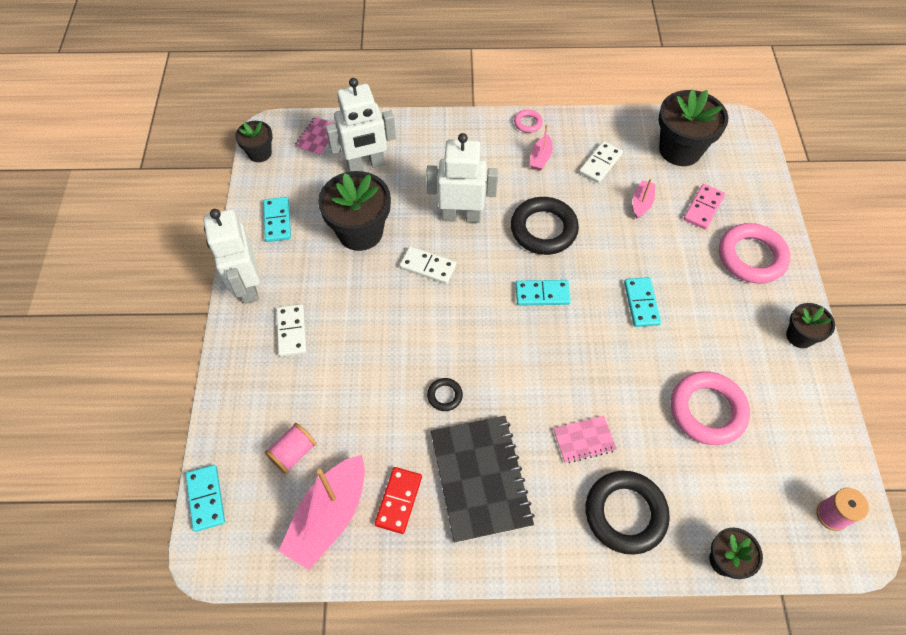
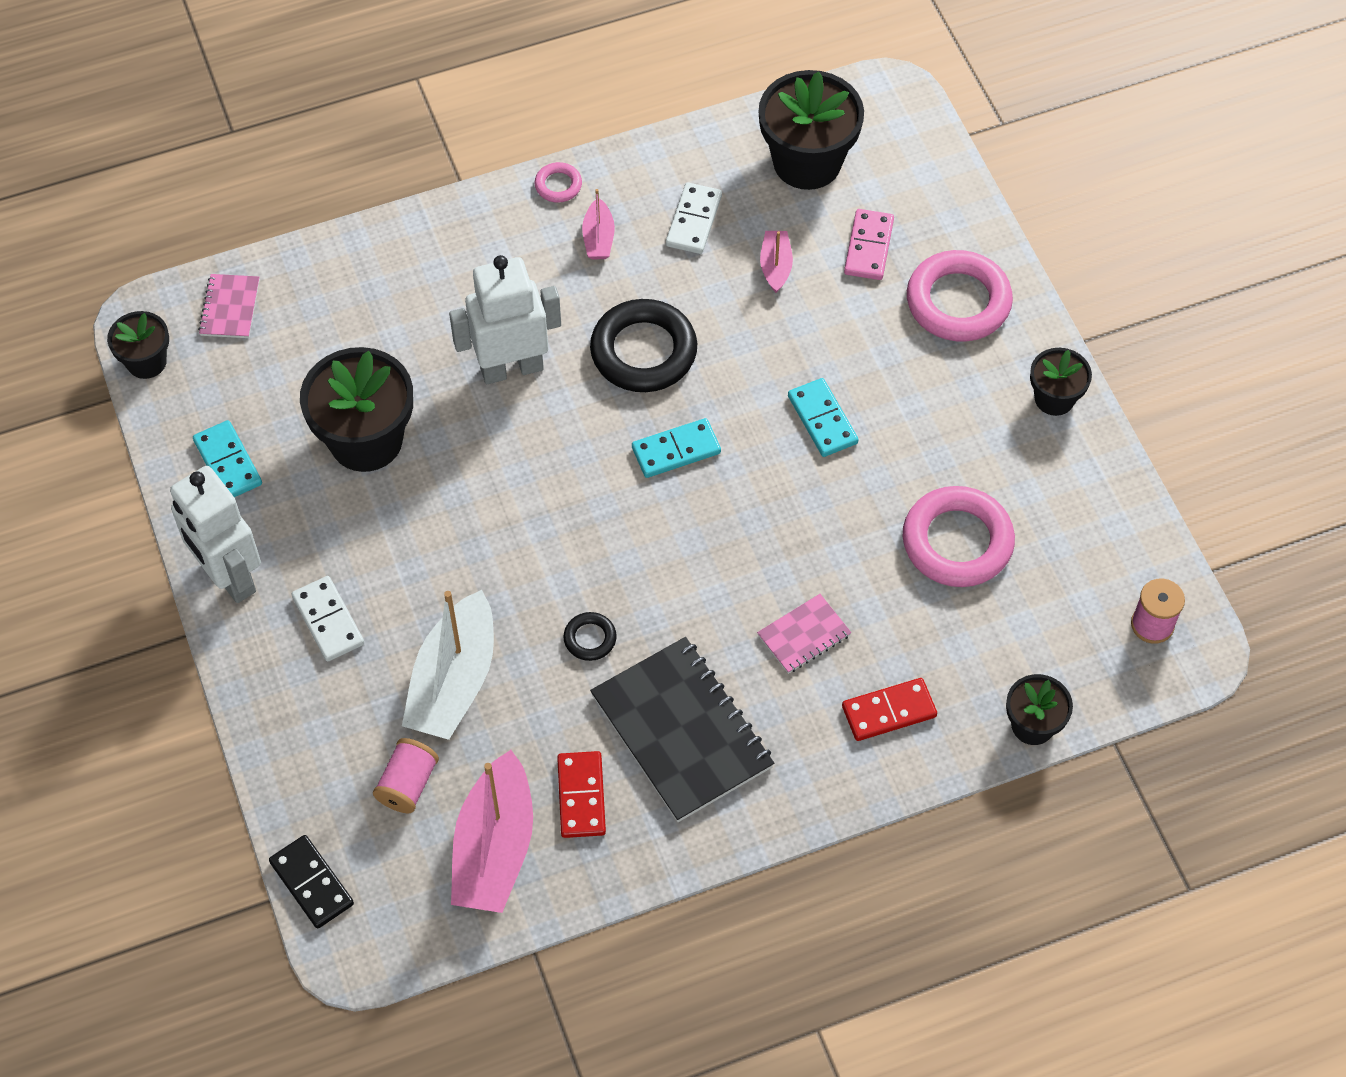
camera: 20 degrees left, 0 degrees up
turquoise domino [186,465,225,532] -> black domino [269,835,354,929]
white robot [326,78,396,172] -> none
white domino [400,246,457,284] -> none
black ring [585,471,670,555] -> red domino [842,678,937,741]
none -> white boat [402,590,494,740]

